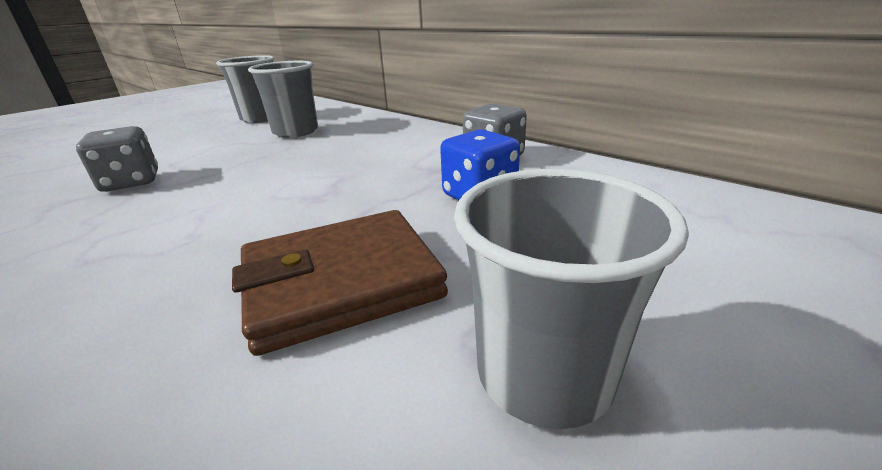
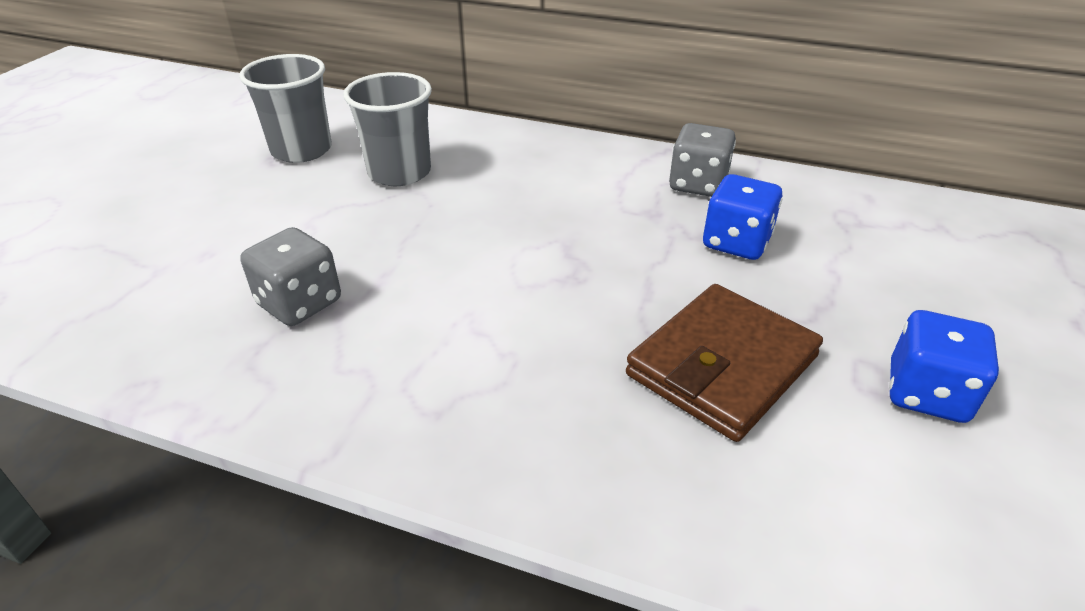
camera: 25 degrees left, 10 degrees up
grey cup [454,169,689,429] -> blue dice [889,310,999,423]

